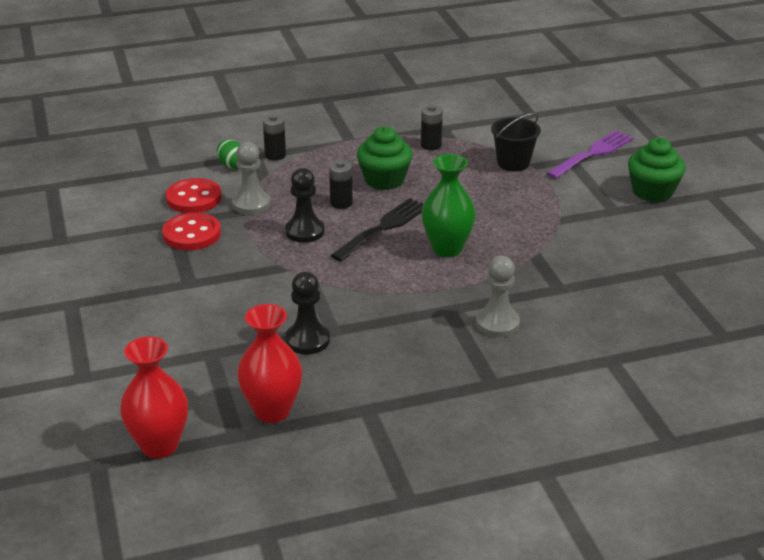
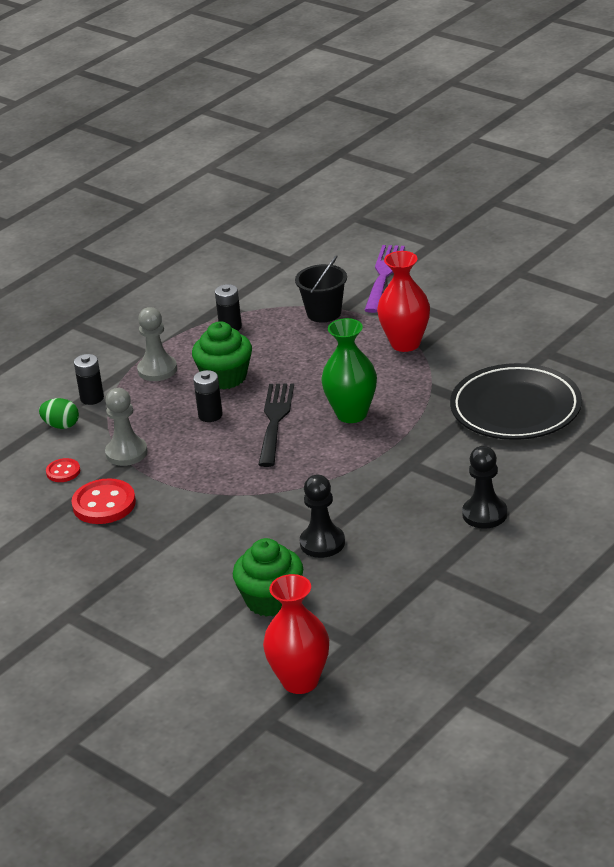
camera: 30 degrees left, 0 degrees up
red button [166,178,222,213] -> red button [46,458,80,482], size x0.55
red vase [237,304,302,423] -> red vase moved to [377,251,430,352]
black pawn [285,168,325,243] -> black pawn moved to [462,446,507,529]
grey pawn [476,256,520,337] -> grey pawn moved to [137,307,177,381]
green cupcake [628,138,686,202] -> green cupcake moved to [233,538,303,617]
none -> black plate [450,363,582,440]

